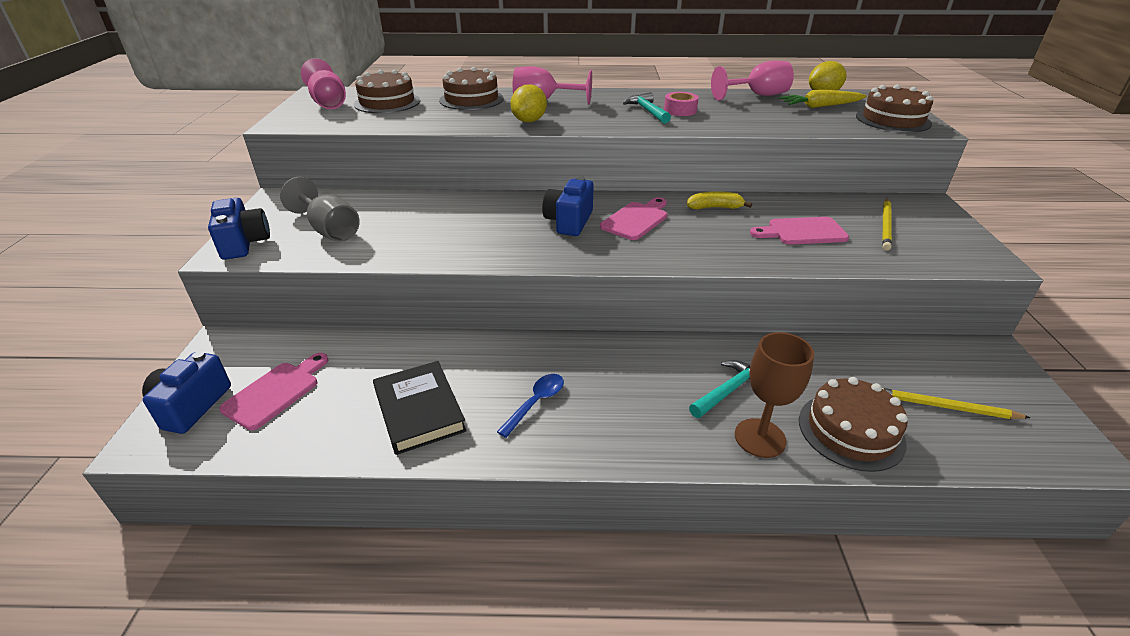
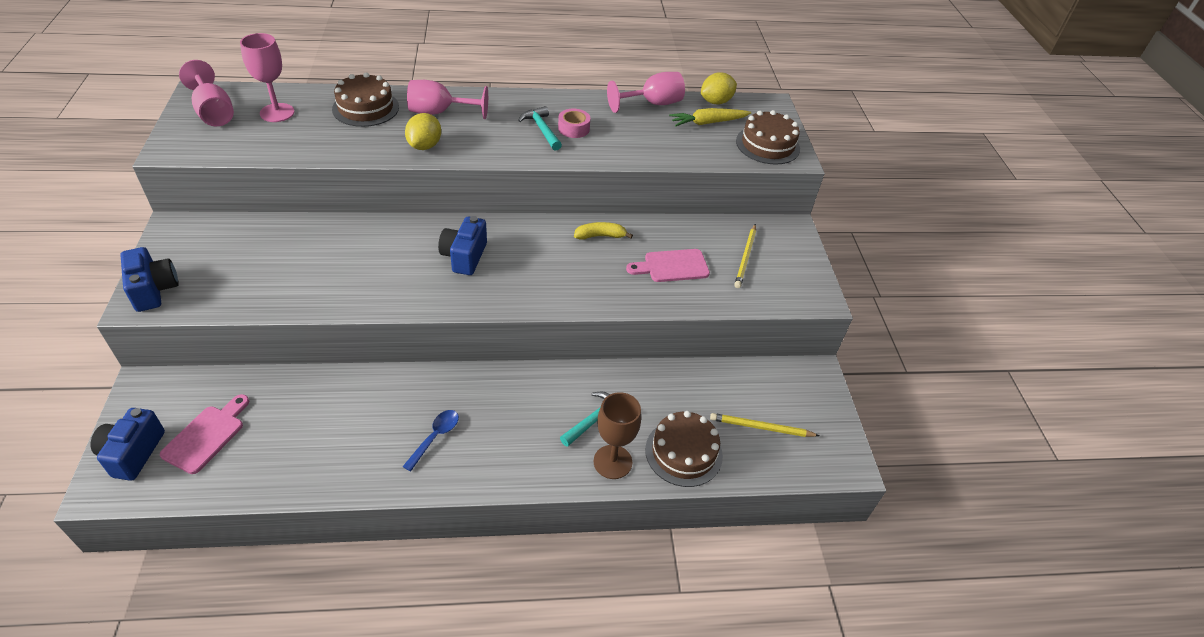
camera: 10 degrees left, 10 degrees up
grey goblet [280,177,360,242] -> none
brown cake [354,70,420,113] -> pink goblet [240,33,294,122]
black book [373,361,467,455] -> none
pink cutting board [600,197,667,240] -> none

